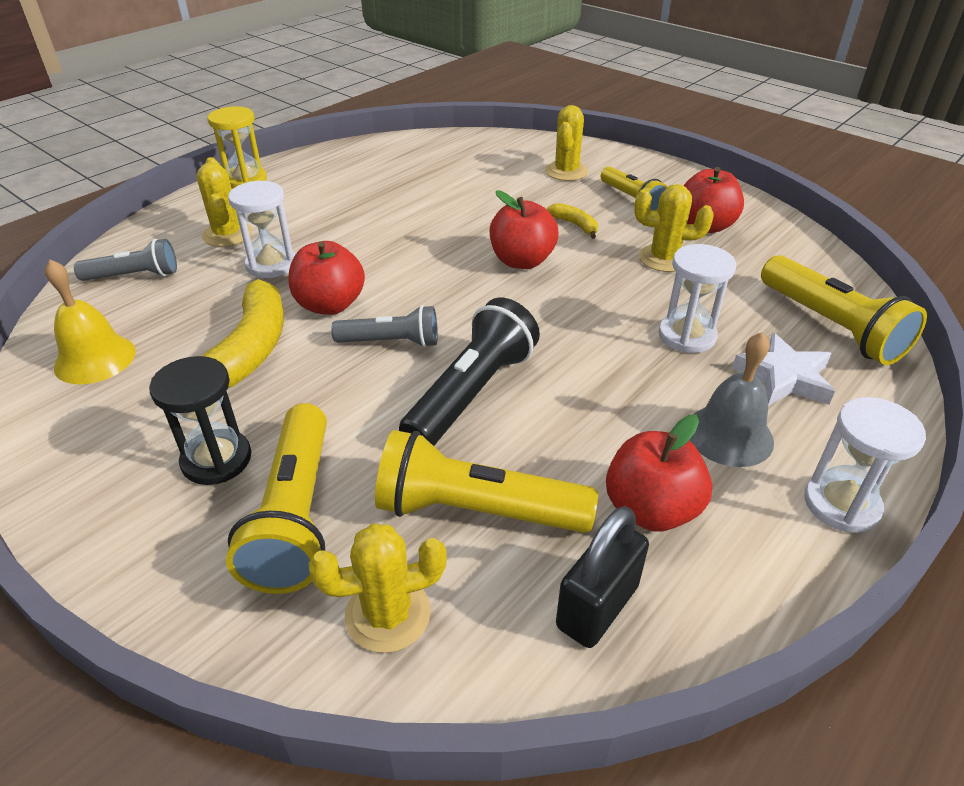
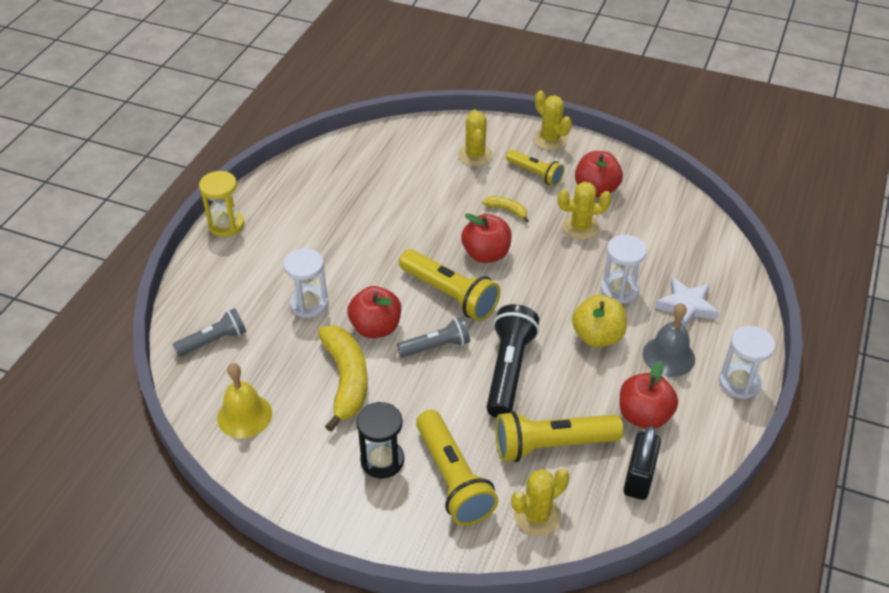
camera: 20 degrees left, 5 degrees up
yellow cactus [197,157,252,247] -> yellow cactus moved to [534,91,572,150]
yellow flashlight [761,255,927,365] -> yellow flashlight moved to [399,249,500,321]
none -> yellow apple [572,295,627,347]

